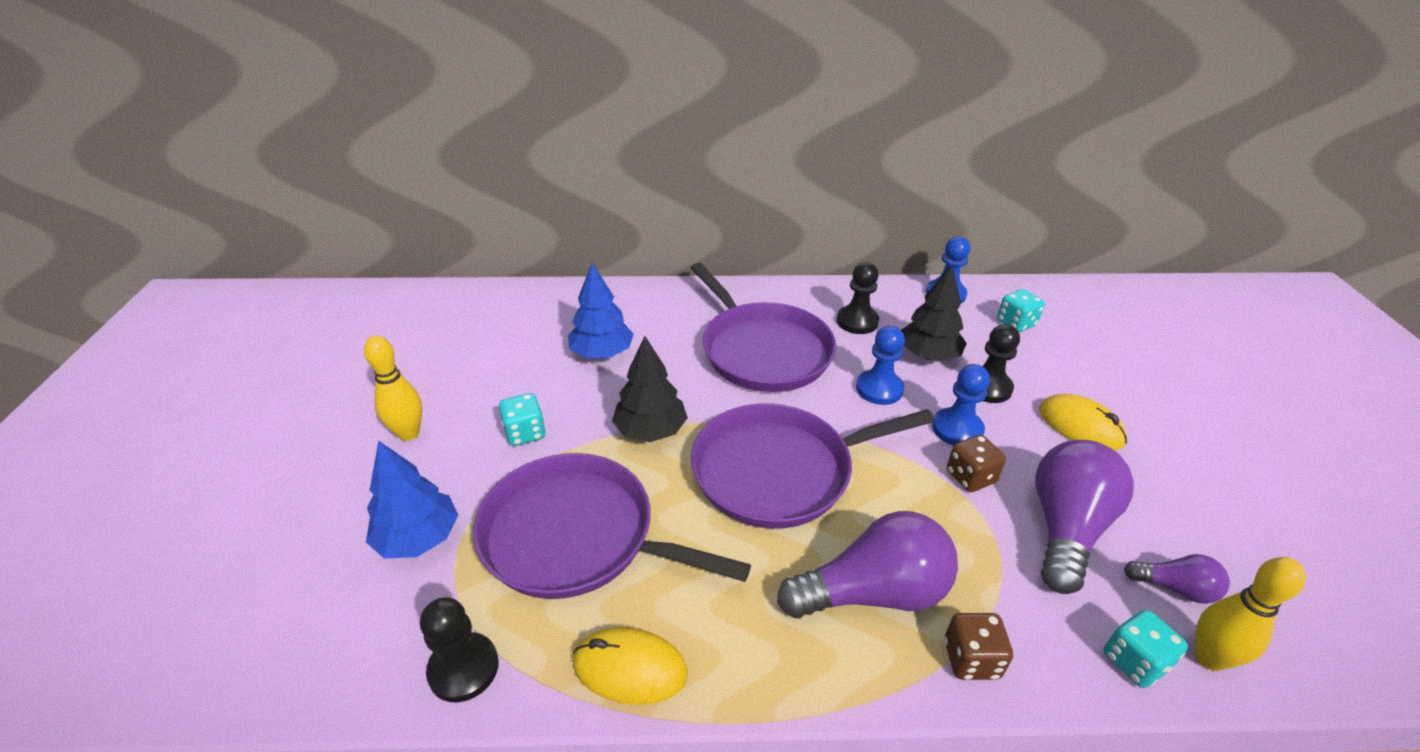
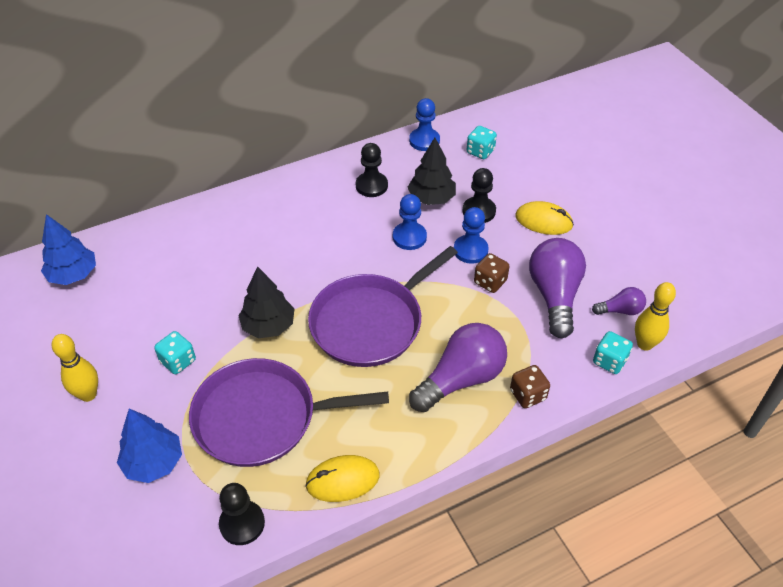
camera: 25 degrees left, 10 degrees up
blue tree [568,263,634,358] -> blue tree moved to [41,214,96,285]
purple pan [691,263,836,392] -> none

